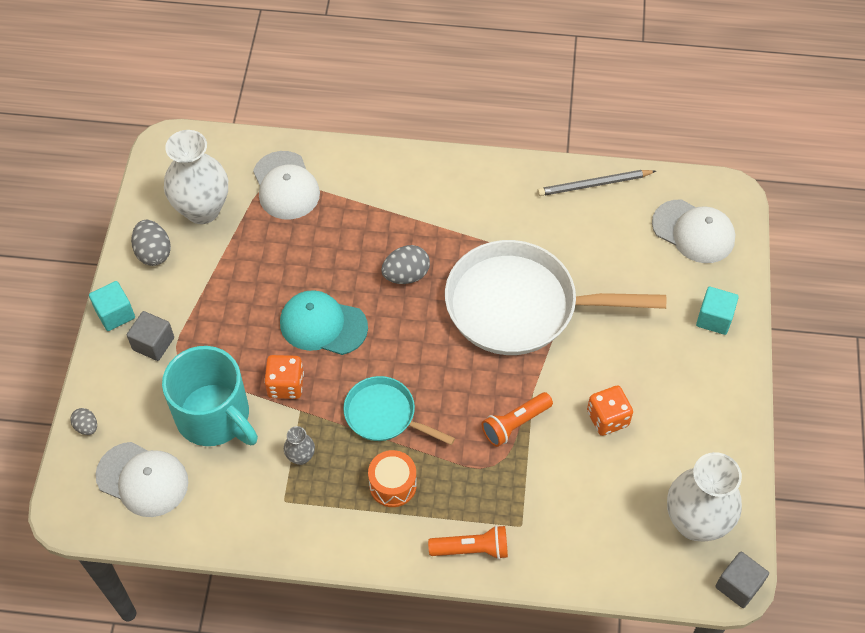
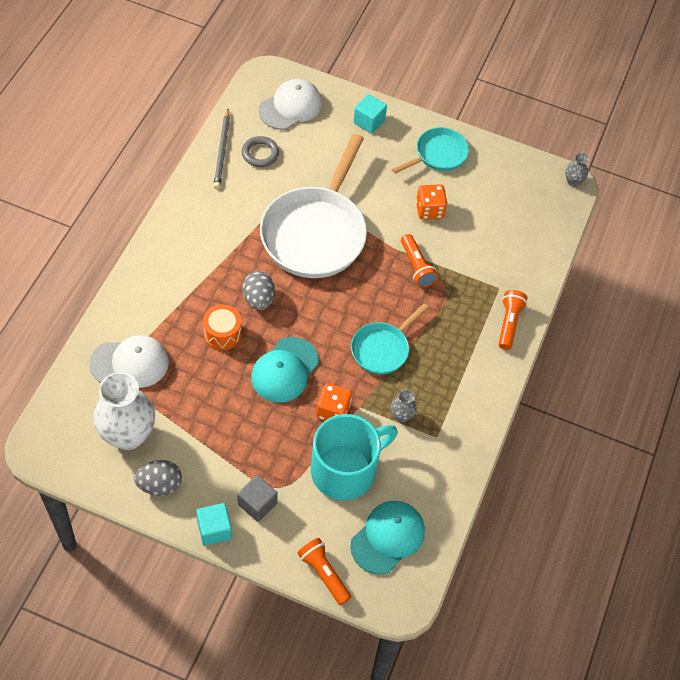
camera: 80 degrees left, 0 degrees up
grey egg [70,408,97,435] -> orange flashlight [298,538,351,605]
white cap [95,442,188,517] -> turquoise cap [350,501,425,575]
orange drum [368,450,417,507] -> orange drum moved to [203,304,242,350]
white vase [667,452,742,542] -> none
grey cube [715,552,769,608] -> grey vase [565,153,589,187]
none -> grey ring [242,136,279,167]
none -> turquoise pan [392,127,469,174]

